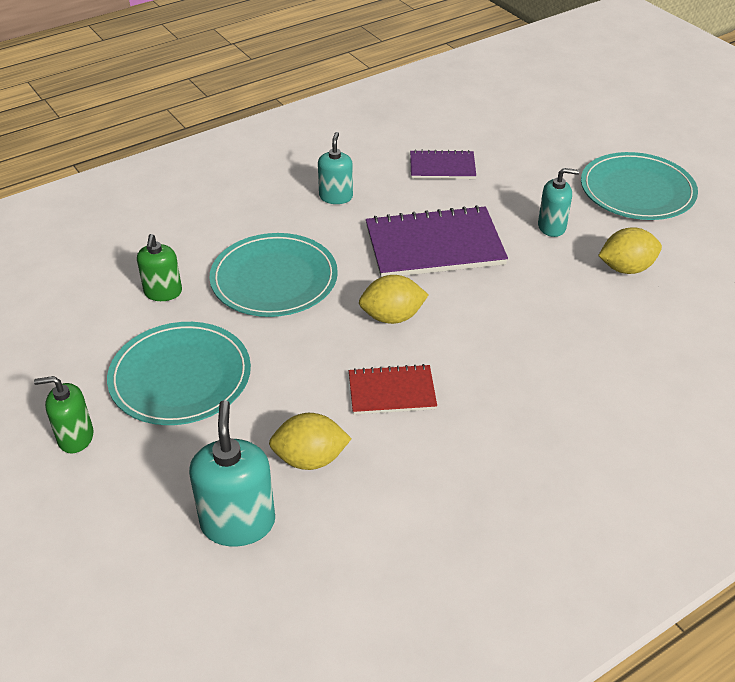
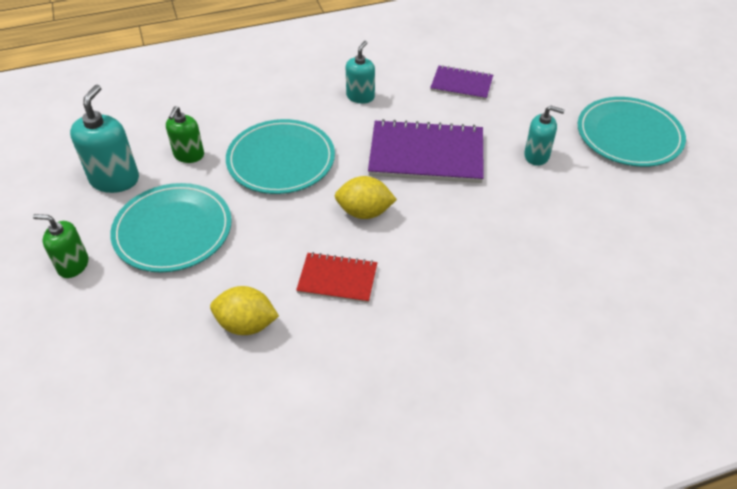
camera: 15 degrees right, 5 degrees up
turquoise soap dispenser [189,400,275,546] -> turquoise soap dispenser moved to [70,85,139,193]
yellow lemon [598,227,662,274] -> none

